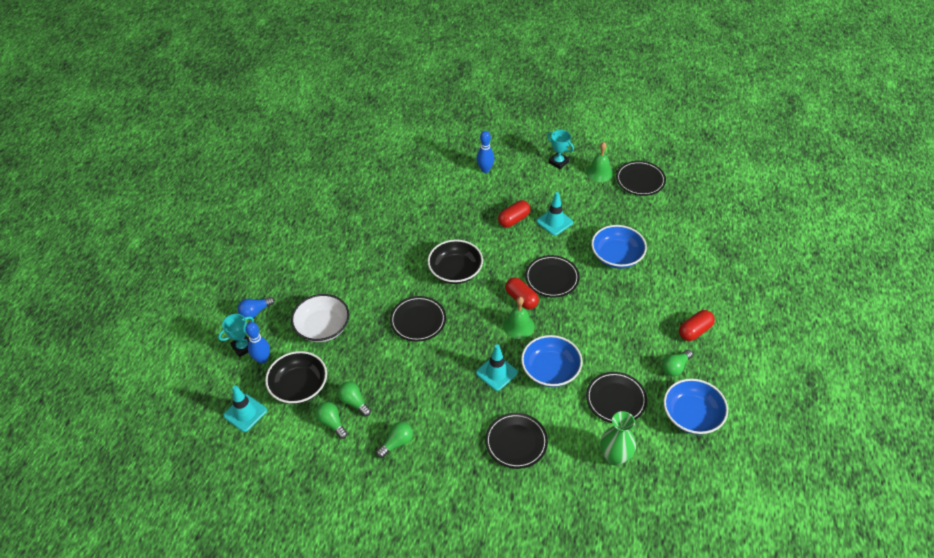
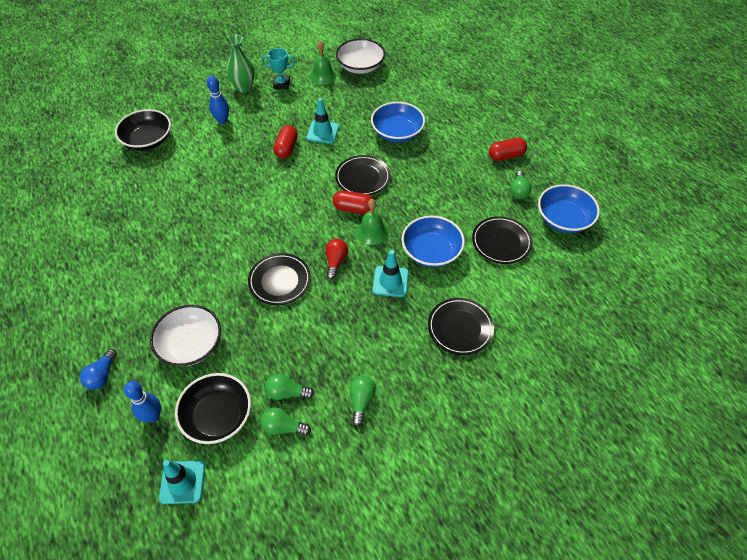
camera: 40 degrees left, 5 degrees up
turquoise trophy [218,314,254,357] -> none
black bowl [428,240,483,284] -> black bowl moved to [115,109,171,151]
green vase [600,411,636,466] -> green vase moved to [225,34,255,93]
black plate [616,161,666,196] -> white bowl [336,38,385,74]
red capsule [679,310,715,341] -> red capsule turned 60 degrees clockwise [489,138,527,161]
none -> red light bulb [326,239,348,280]

